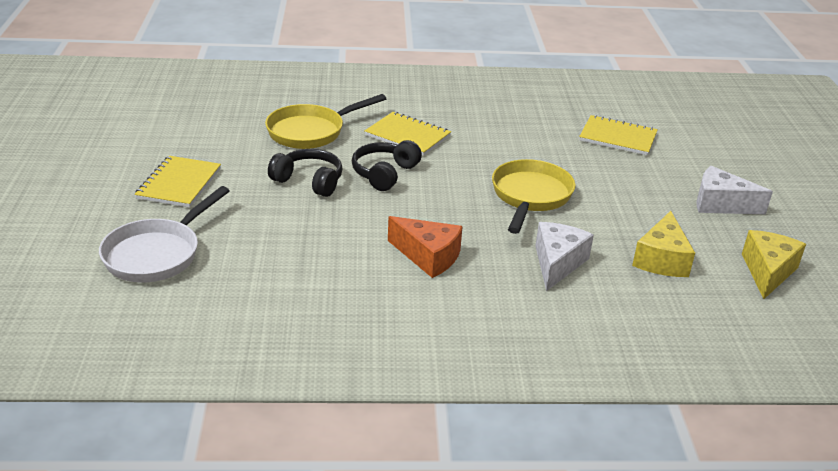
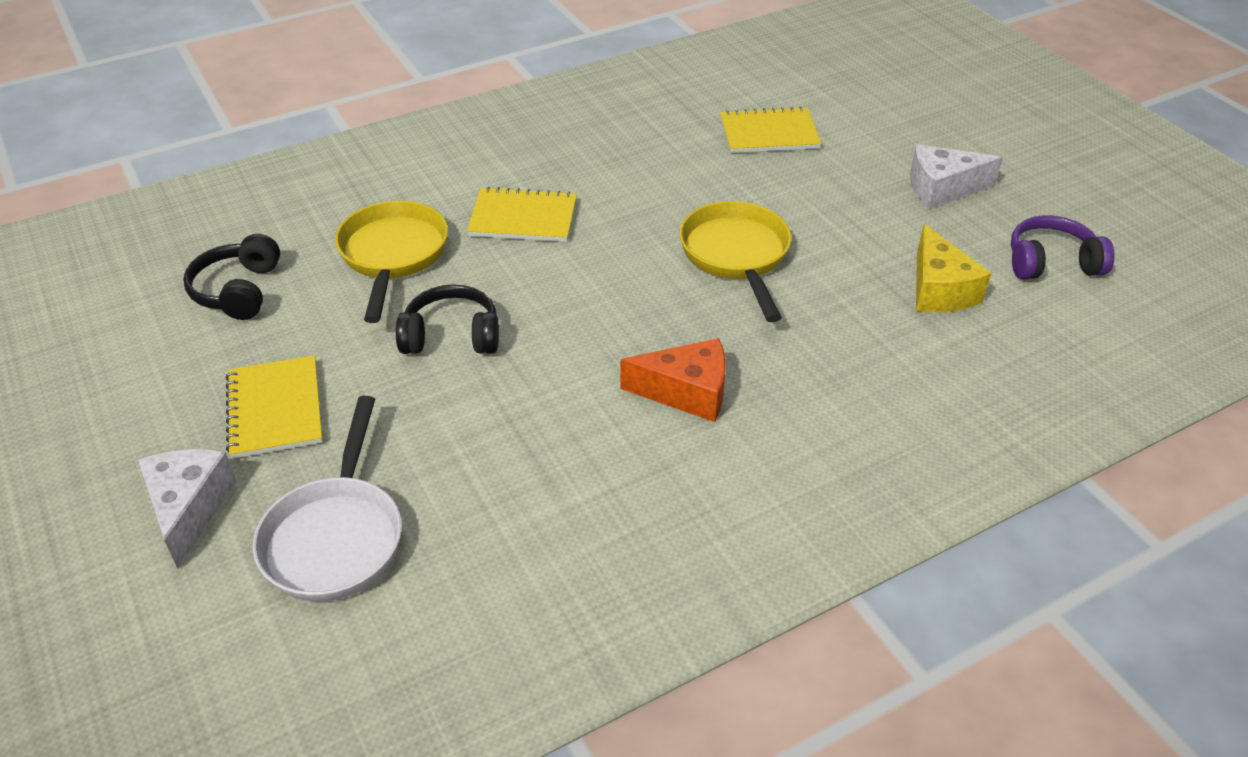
camera: 25 degrees left, 10 degrees up
yellow pan [265,94,386,149] -> yellow pan turned 150 degrees clockwise [335,201,448,323]
black headphones [352,140,422,191] -> black headphones moved to [183,234,280,320]
white cheese [536,222,594,291] -> white cheese moved to [138,449,236,569]
yellow cheese [742,230,806,299] -> purple headphones [1011,215,1115,279]

